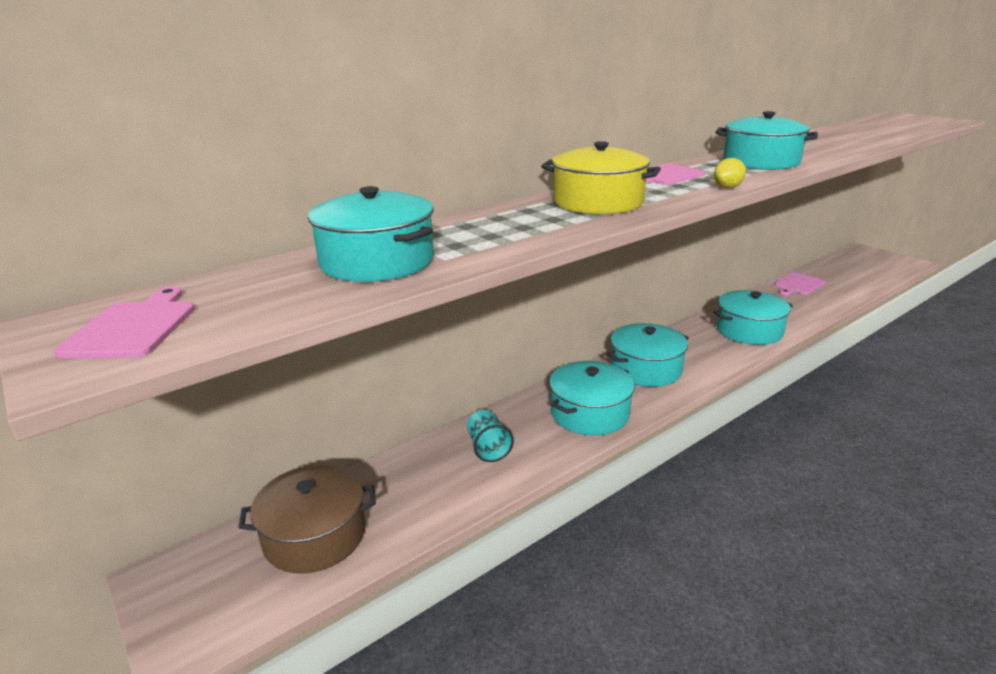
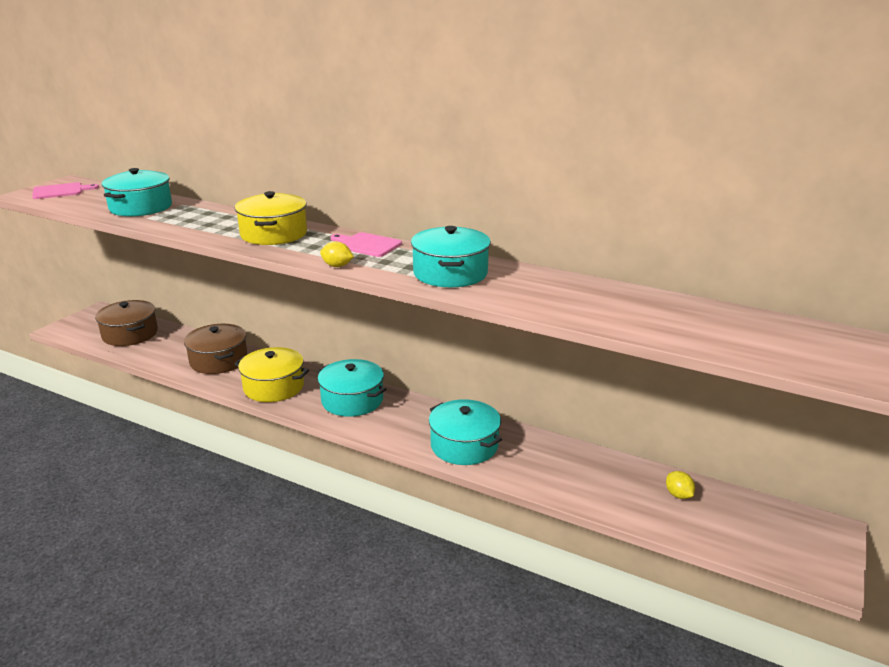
camera: 65 degrees right, 0 degrees up
turquoise cup [467,410,514,462] -> brown pot [184,324,247,374]
turquoise pot [549,361,635,435] -> yellow pot [235,347,309,402]
pink cutting board [774,272,825,296] -> none
none -> yellow lemon [666,471,695,499]

